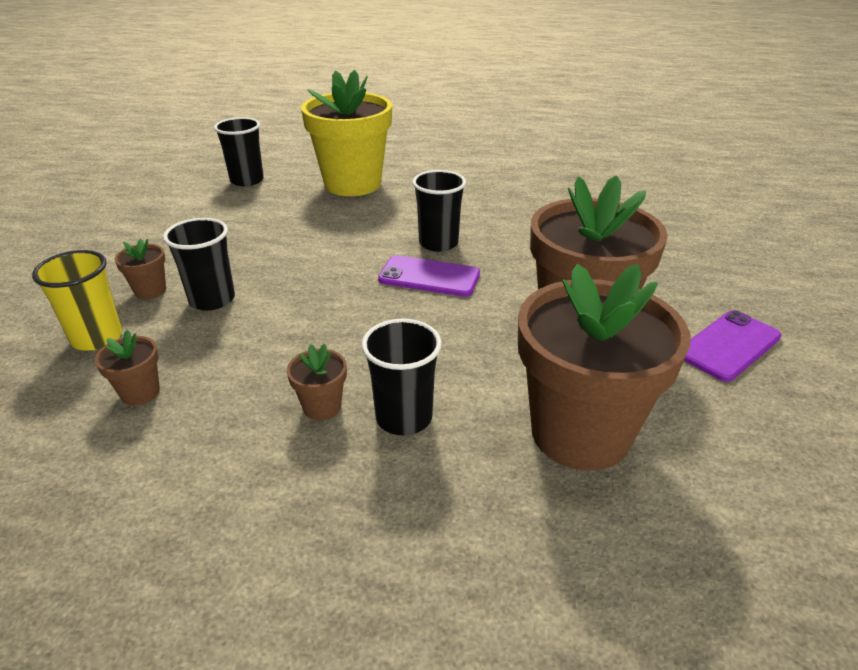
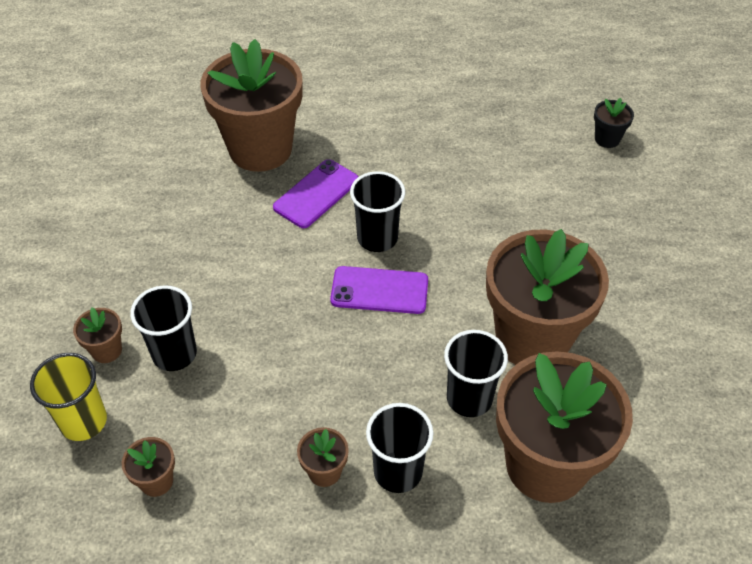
camera: 10 degrees left, 15 degrees up
black cup [214,117,264,186] -> black cup moved to [444,330,508,417]
yellow flower pot [301,70,392,196] -> brown flower pot [200,39,303,172]
purple phone [684,310,781,382] -> purple phone moved to [273,159,359,228]
none -> black flower pot [594,98,634,148]

